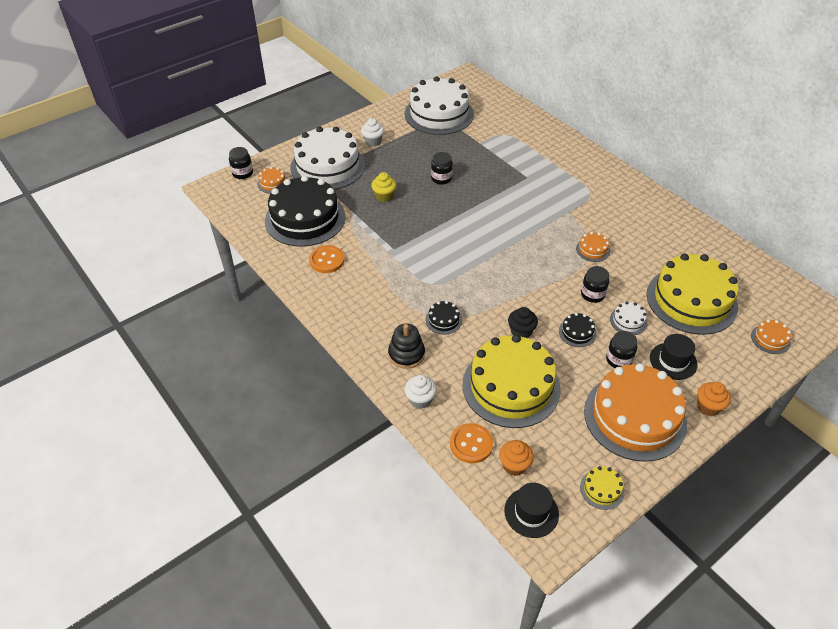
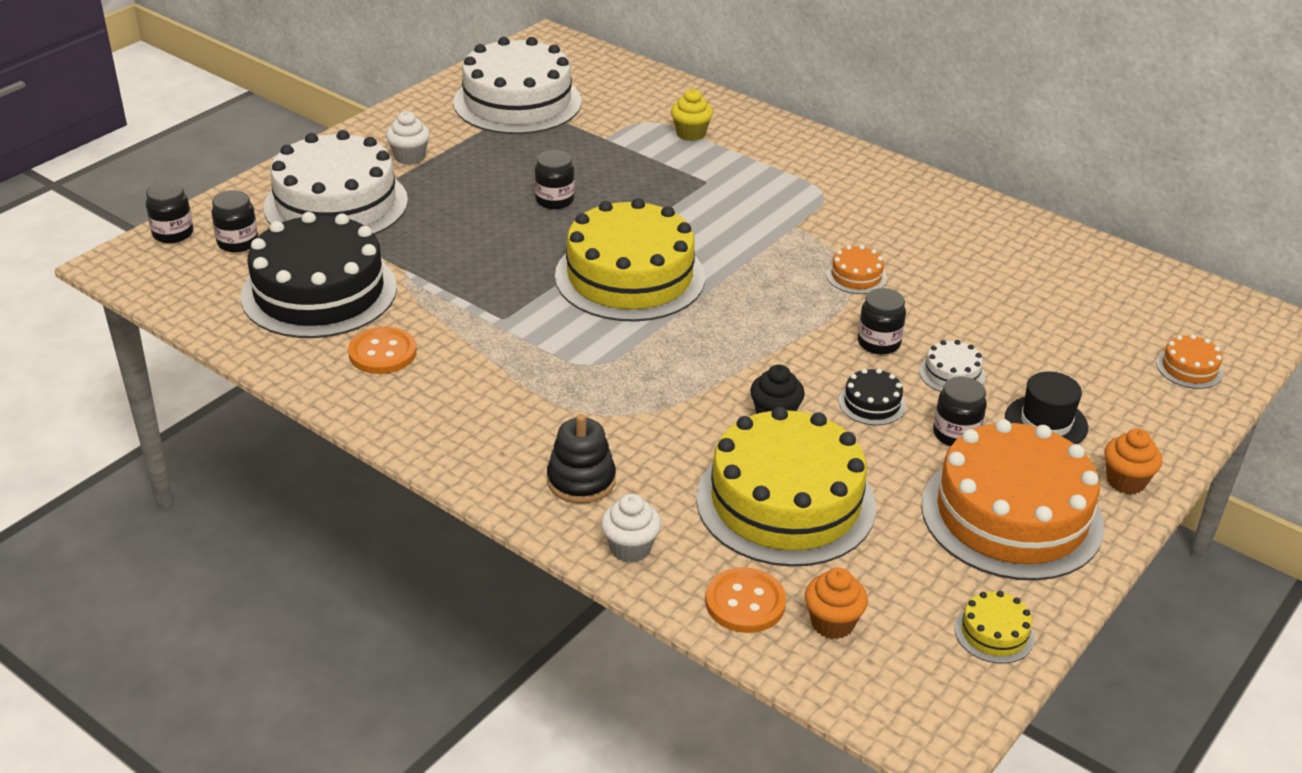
camera: 15 degrees left, 10 degrees down
orange cake [257,167,287,193] -> black jar [211,190,258,252]
yellow cupcake [371,172,397,202] -> yellow cupcake moved to [671,89,713,141]
black cake [426,301,462,335] -> none
black hat [504,483,559,538] -> none
yellow cake [647,254,739,335] -> yellow cake moved to [555,198,705,322]

